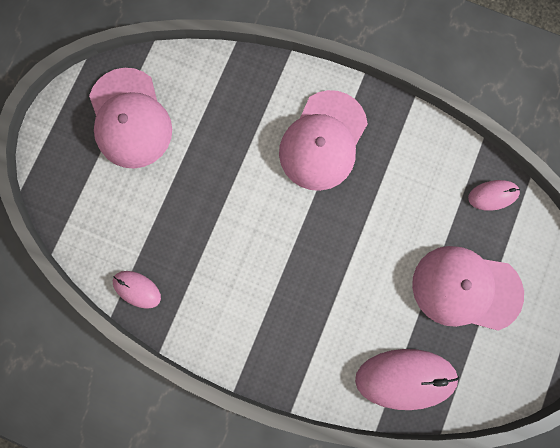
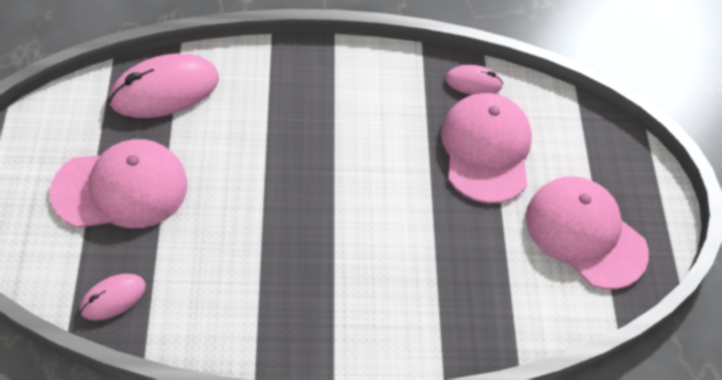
camera: 150 degrees right, 25 degrees down
pink cap [279,90,368,191] -> pink cap moved to [441,93,532,203]

